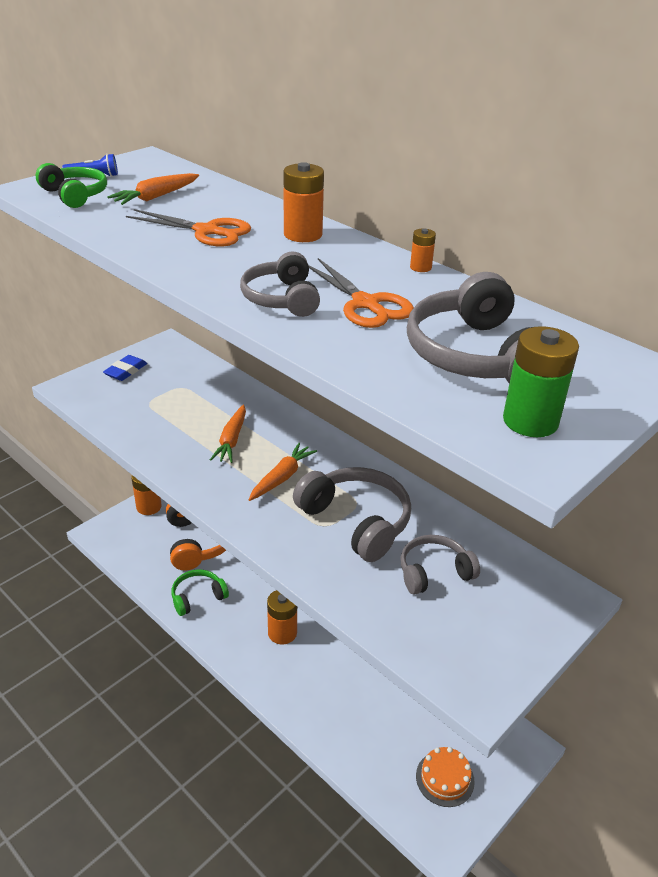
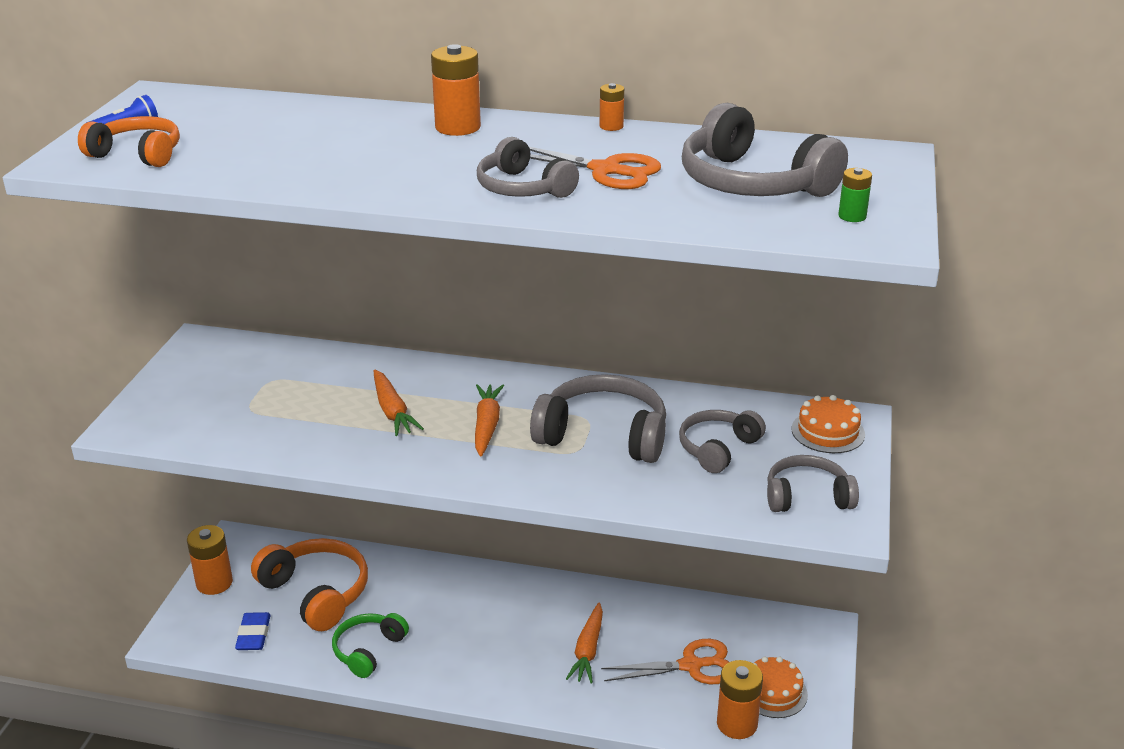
camera: 30 degrees left, 5 degrees down
green headphones [36,163,107,208] -> orange headphones [78,116,180,167]
blue eraser [103,355,147,381] -> blue eraser moved to [235,612,271,650]
orange carrot [107,173,199,205] -> orange carrot moved to [566,602,603,683]
orange scissors [126,209,251,247] -> orange scissors moved to [601,639,729,684]
orange battery [267,590,297,645] -> orange battery moved to [717,660,763,739]
green battery [503,326,579,437] -> green battery [838,168,872,222], size x0.53
none -> grey headphones [767,455,859,512]
none -> orange cake [792,395,865,453]

